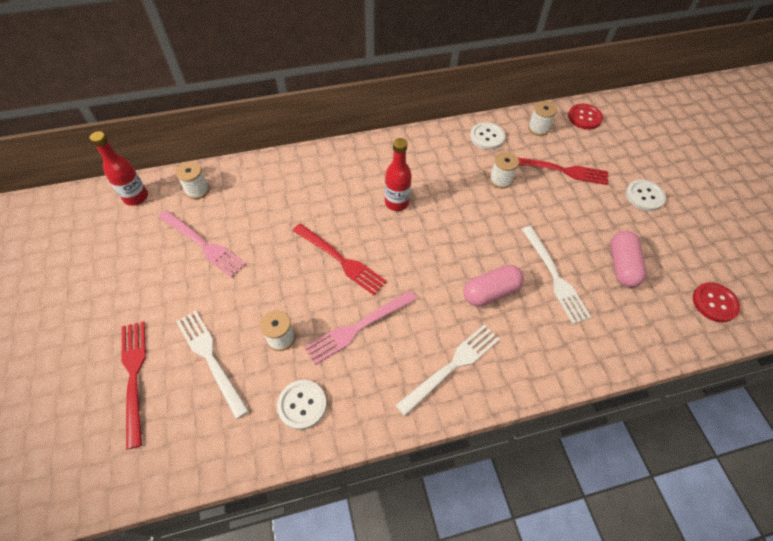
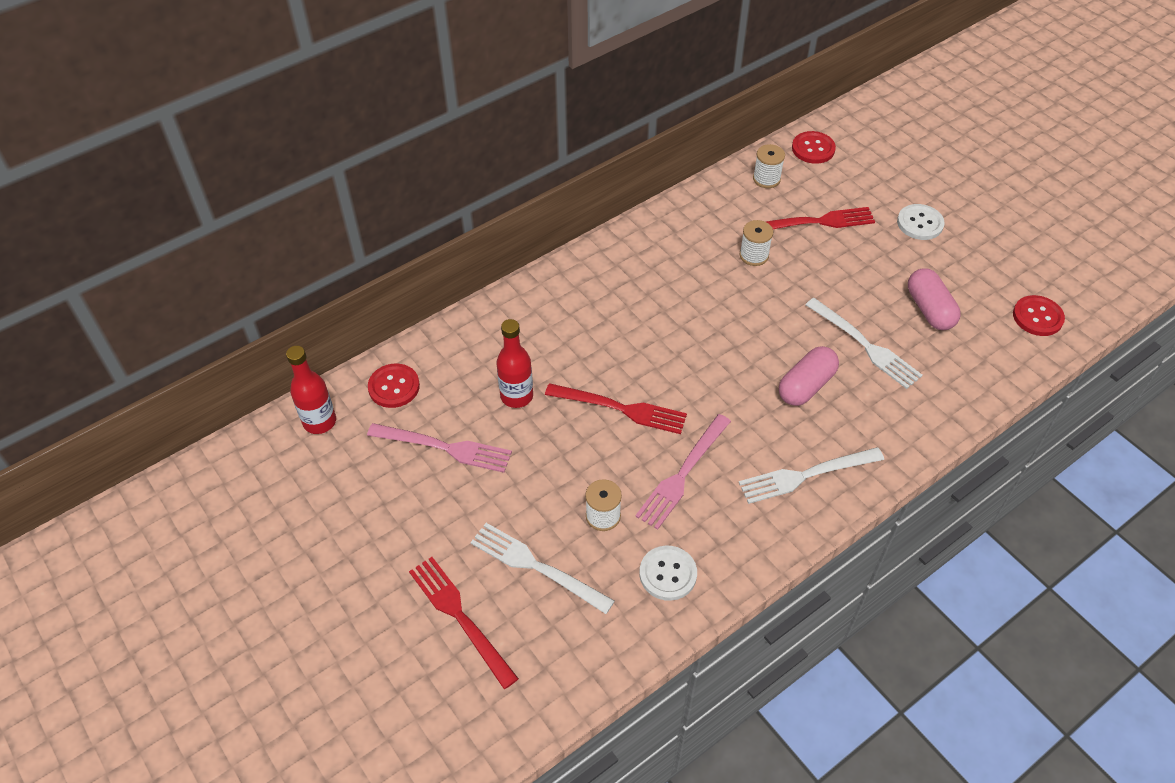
camera: 20 degrees left, 5 degrees down
white spool [176,162,209,199] -> red button [368,364,420,408]
red bottle [385,138,412,211] -> red bottle moved to [496,319,533,408]
white fork [395,324,500,416] -> white fork turned 135 degrees counterclockwise [739,447,884,504]
white button [470,122,505,150] -> none

